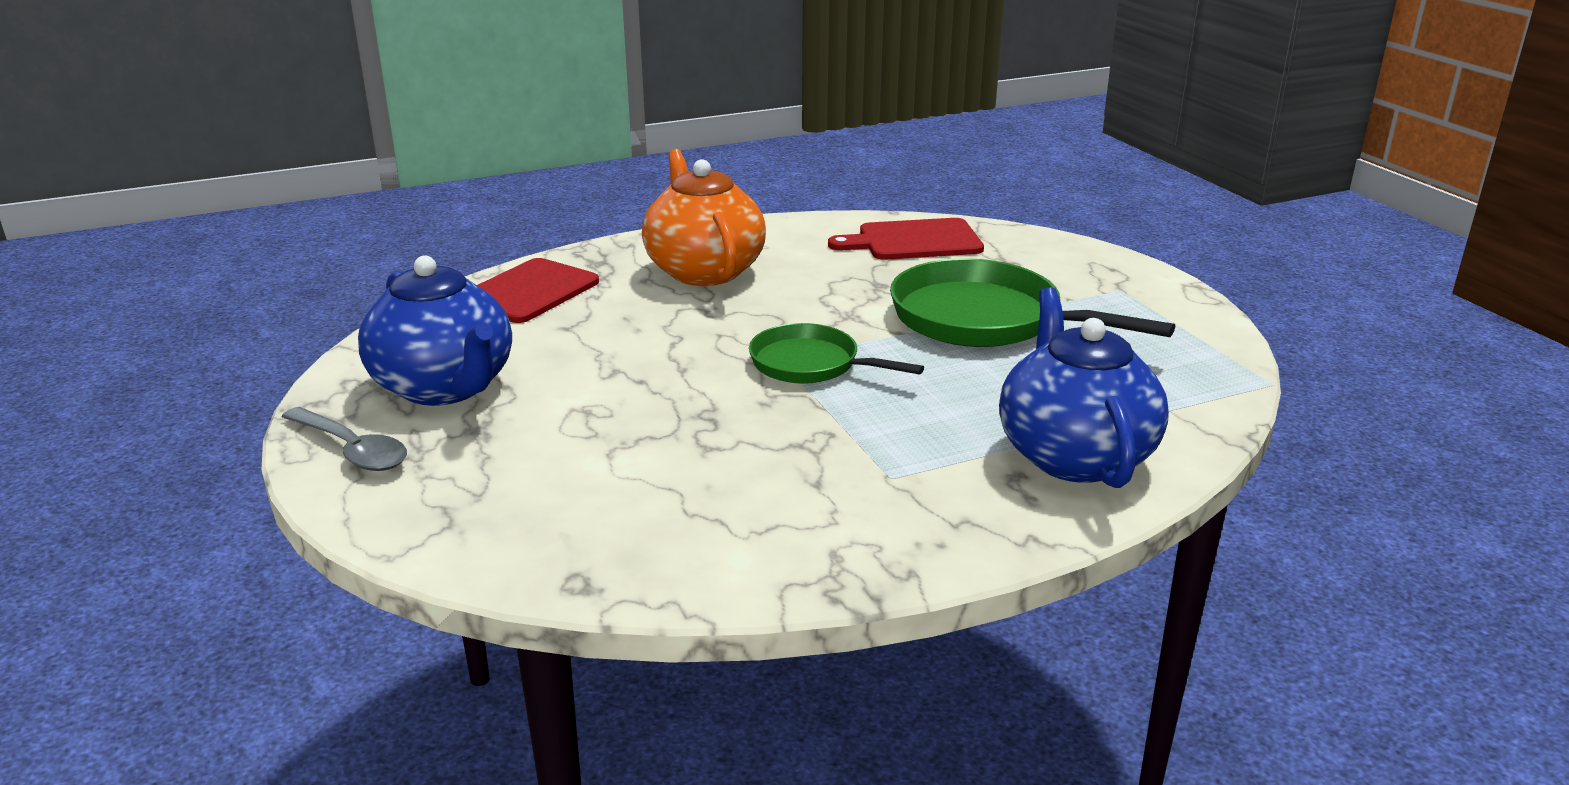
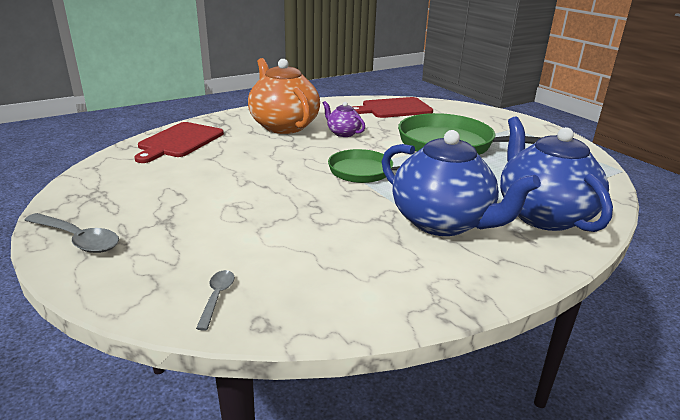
camera: 10 degrees left, 0 degrees up
blue teapot [358,255,512,406] -> blue teapot moved to [382,130,541,236]
none -> grey spoon [196,270,235,331]
none -> purple teapot [323,101,365,137]

